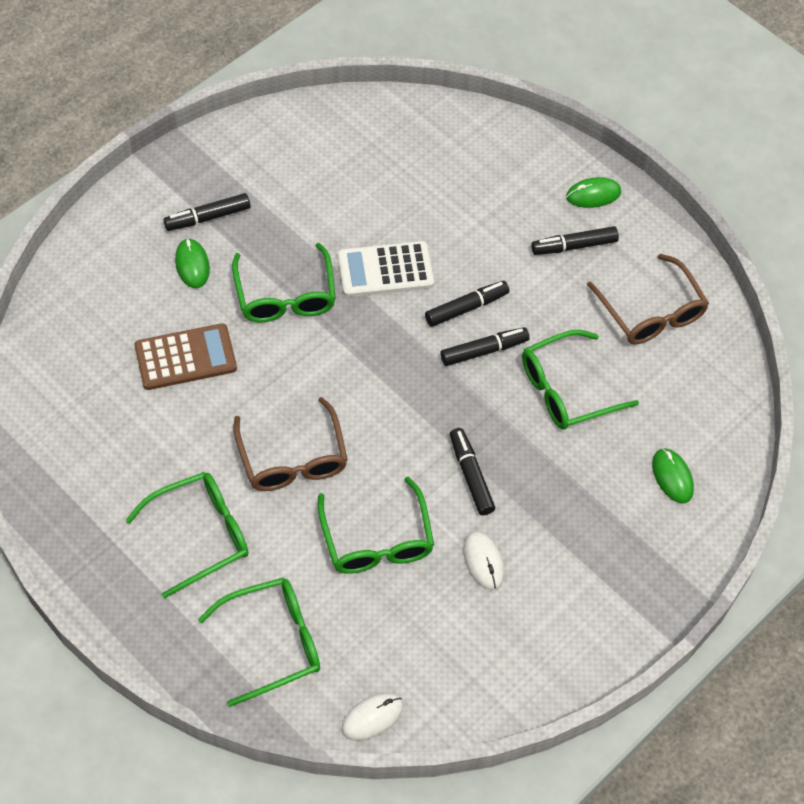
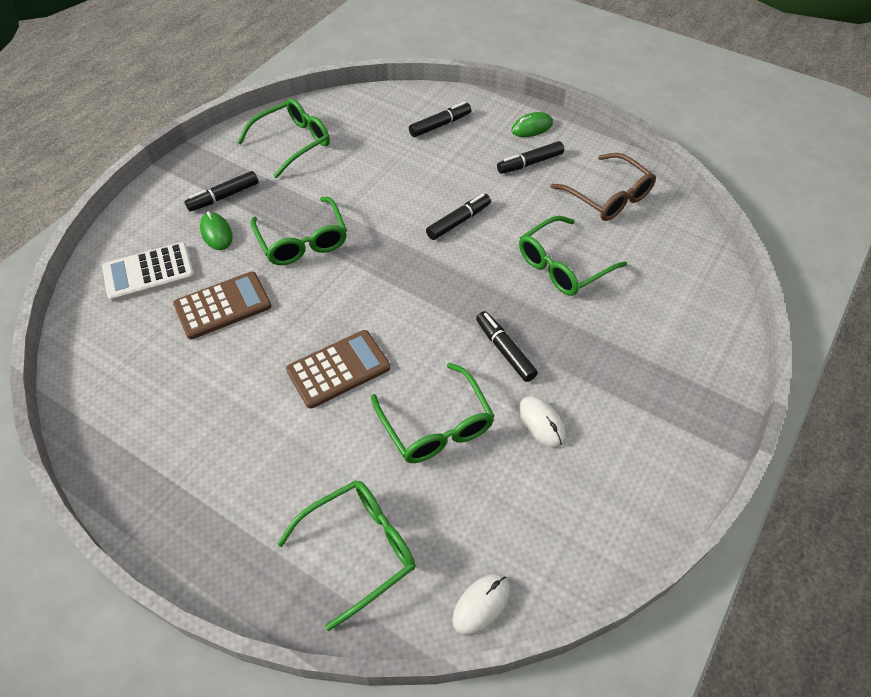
camera: 10 degrees left, 5 degrees down
green glasses [125,472,249,599] -> green glasses moved to [237,98,330,178]
brown glasses [234,397,348,491] -> brown calculator [286,330,390,409]
white calculator [338,241,434,297] -> white calculator moved to [102,242,195,302]
black marker [440,327,530,366] -> black marker moved to [409,102,471,137]
green mouse [652,448,694,503] -> none

